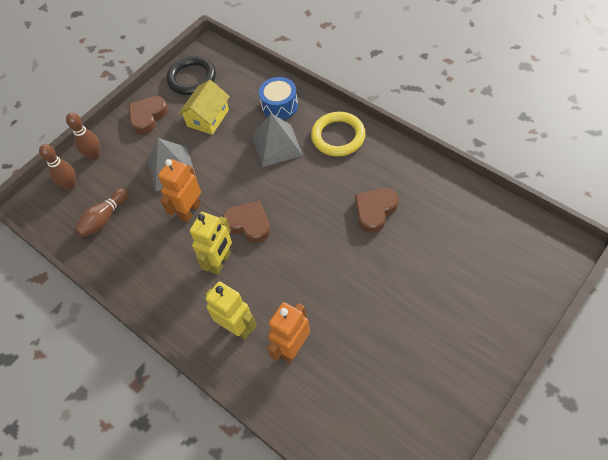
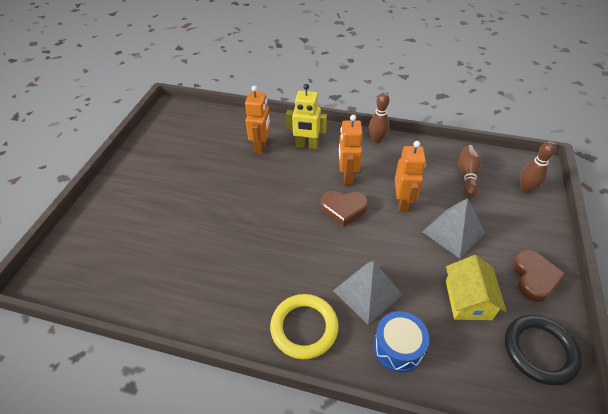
camera: 150 degrees right, 10 degrees down
brown bowling pin [66,113,100,160] -> brown bowling pin moved to [369,93,390,143]
yellow robot [190,212,232,275] -> orange robot [339,115,363,185]
brown heart [355,188,398,233] -> none

